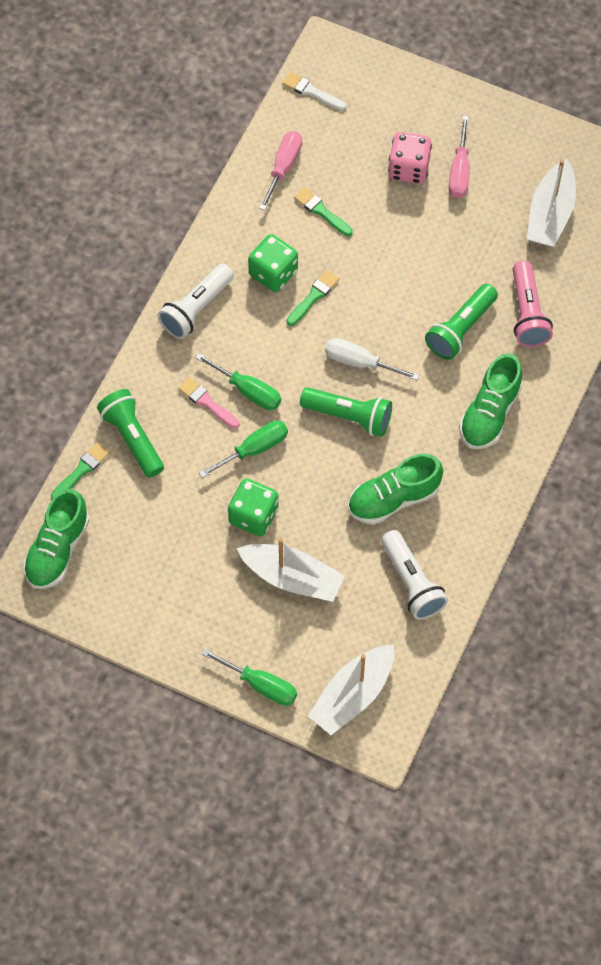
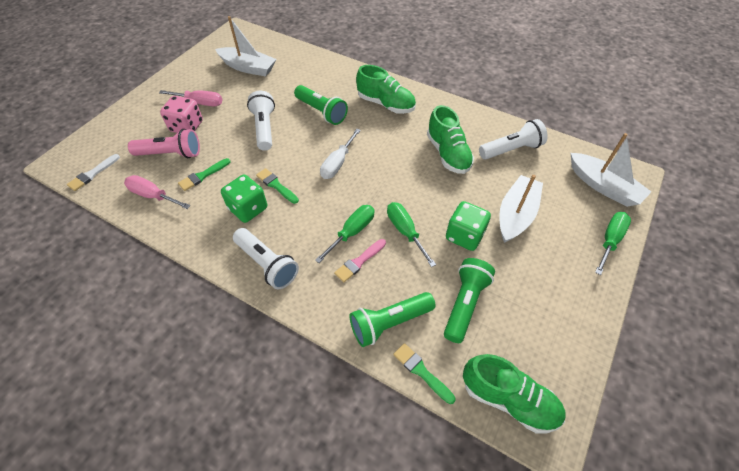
camera: 85 degrees left, 10 degrees down
green flashlight [300,387,392,437] -> green flashlight moved to [444,258,495,343]
pink flashlight [513,261,553,347] -> pink flashlight moved to [128,129,200,158]
none -> white flashlight [247,91,275,151]

